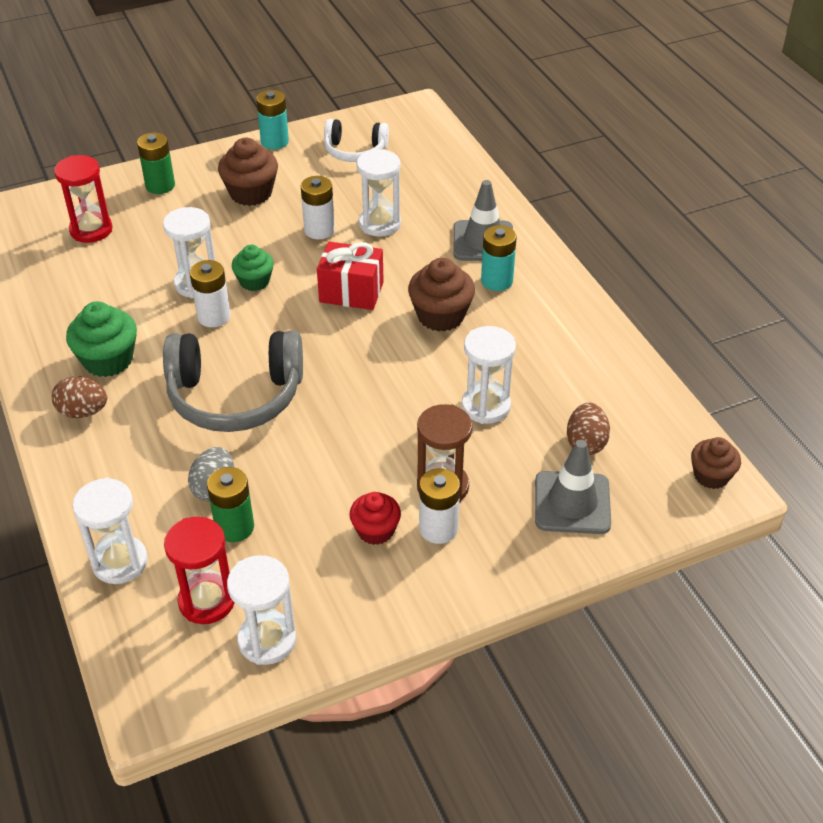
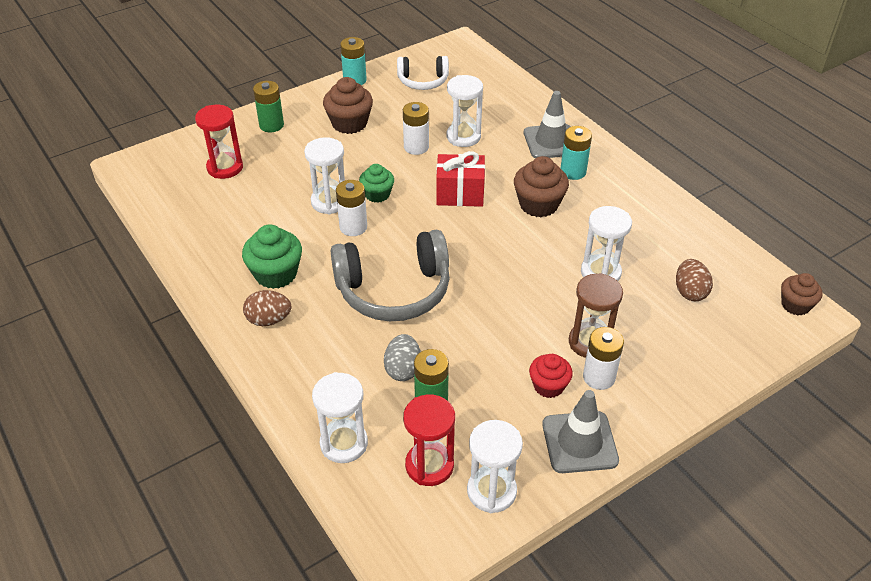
camera: 10 degrees left, 0 degrees up
grey traffic cone [535,440,611,534] -> grey traffic cone moved to [542,390,619,473]

